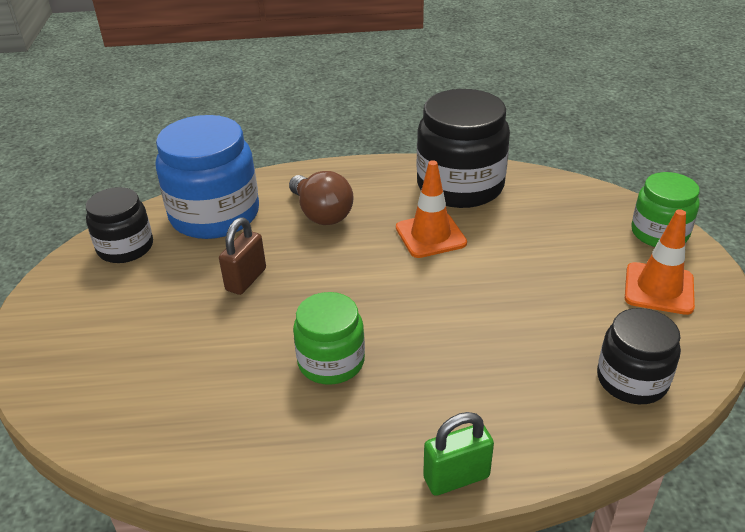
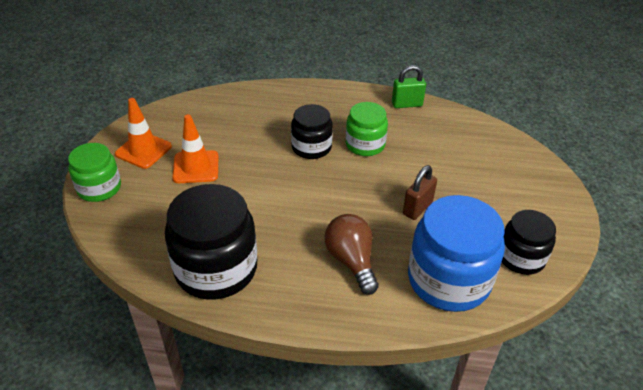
camera: 170 degrees left, 5 degrees up
orange traffic cone [396,160,467,258] -> orange traffic cone moved to [172,114,218,183]
green padlock [423,412,494,496] -> green padlock moved to [392,65,426,108]
black jar [597,308,681,404] -> black jar moved to [291,104,333,159]

